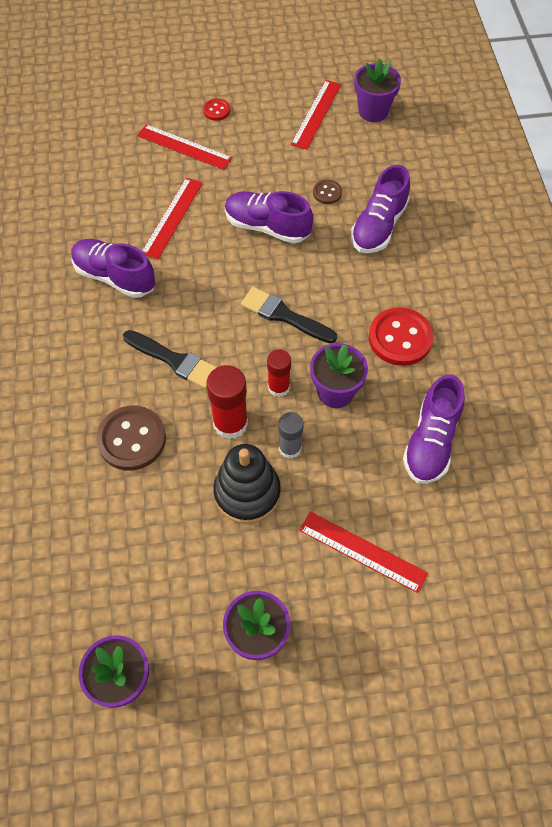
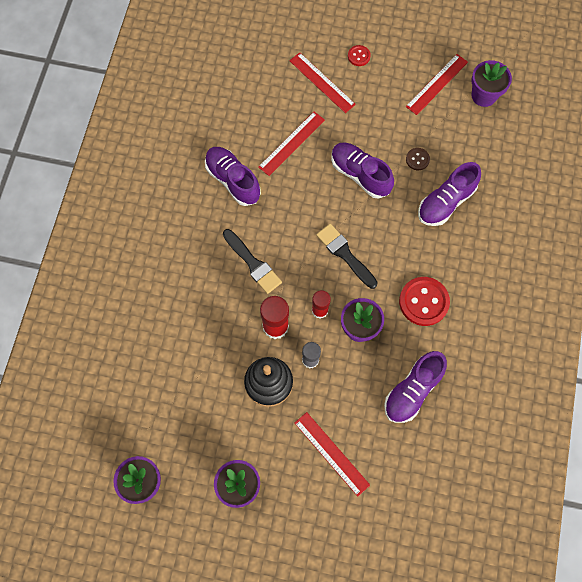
camera: 20 degrees right, 10 degrees up
brown button [96,406,166,471] -> none

